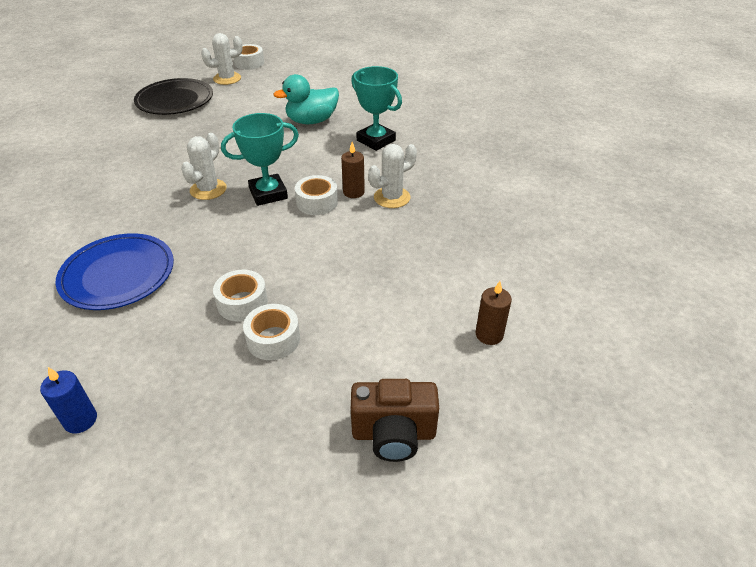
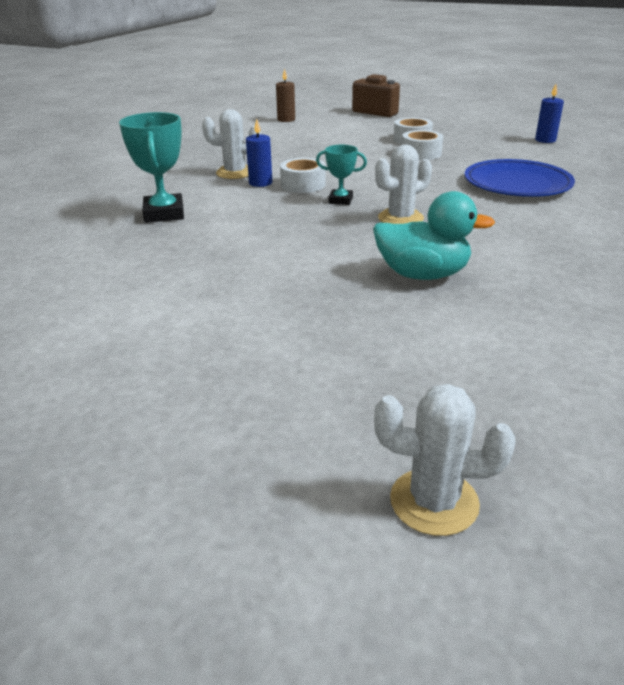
camera: 145 degrees left, 10 degrees down
black plate [134,78,213,115] -> none
white cactus [201,33,243,85] -> white cactus moved to [374,384,516,536]
turquoise trophy [221,113,299,206] -> turquoise trophy [316,145,367,205], size x0.58
white tape [234,44,264,70] -> none
turquoise duck [274,74,339,124] -> turquoise duck moved to [373,191,495,280]
brown candle [341,142,365,198] -> blue candle [246,119,272,187]

